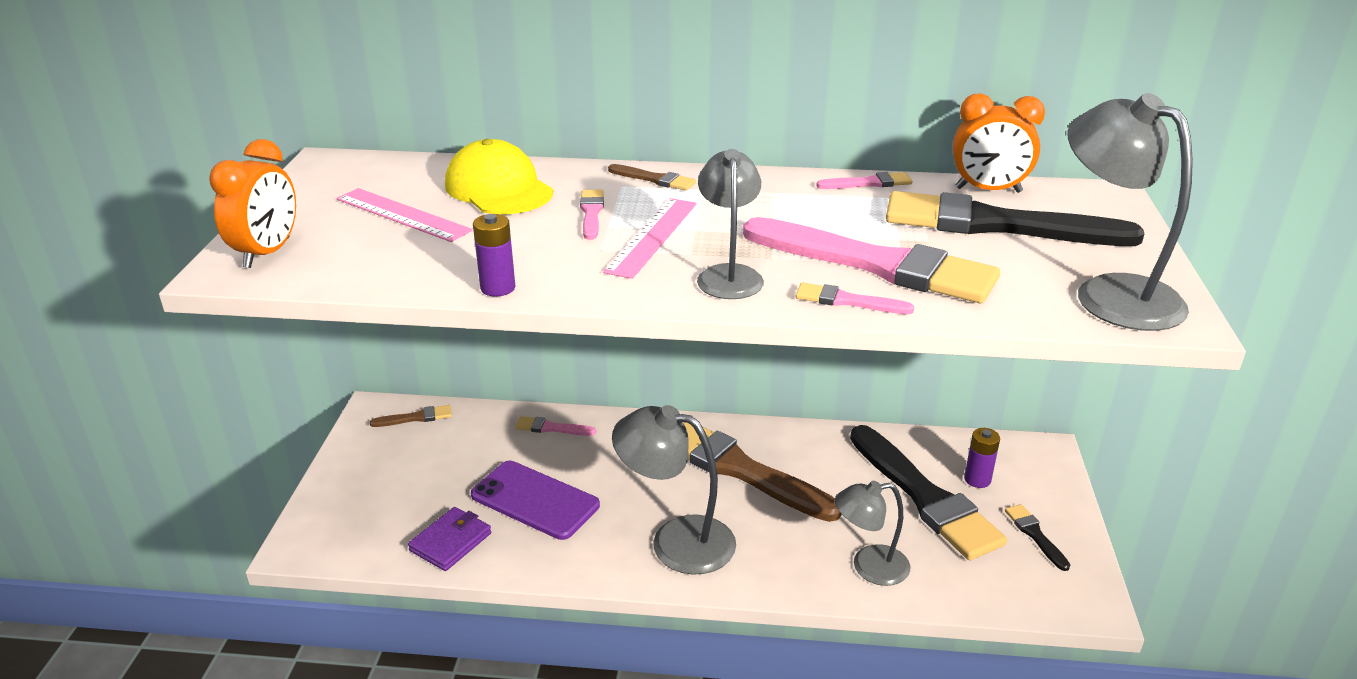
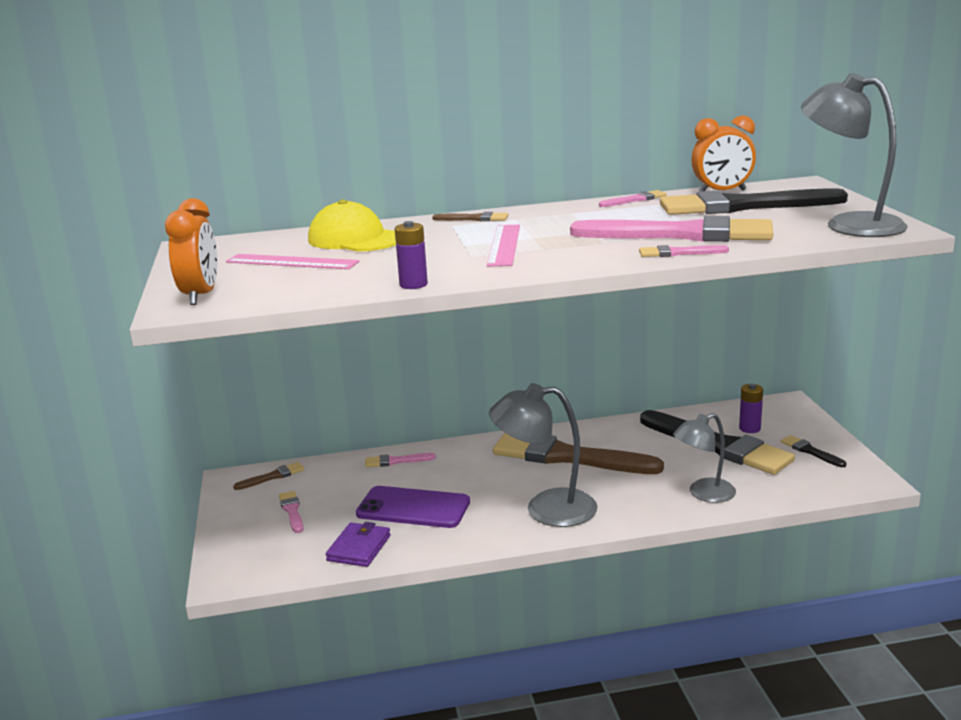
camera: 15 degrees left, 10 degrees down
pink brush [580,190,604,240] -> pink brush moved to [279,491,304,533]
grey lamp [697,149,764,299] -> none

